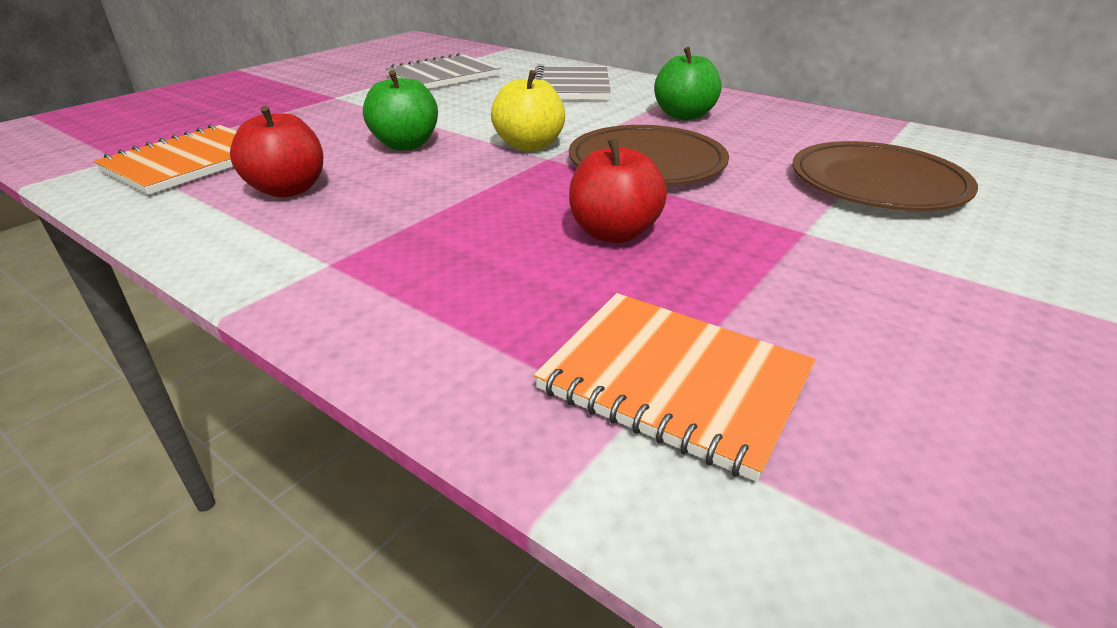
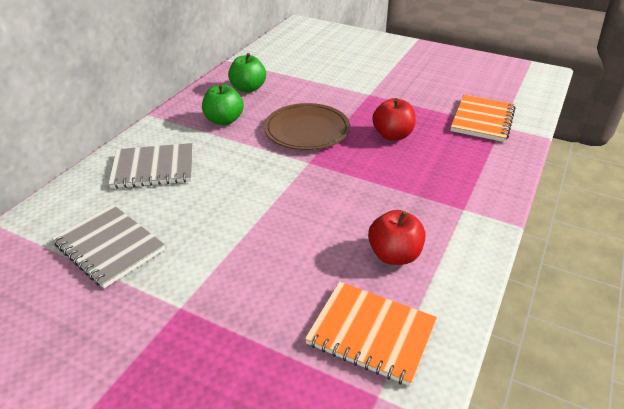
camera: 100 degrees left, 5 degrees up
green apple [363,70,438,151] -> green apple moved to [228,53,266,93]
yellow apple [491,70,565,151] -> none
brown plate [792,141,978,211] -> none

